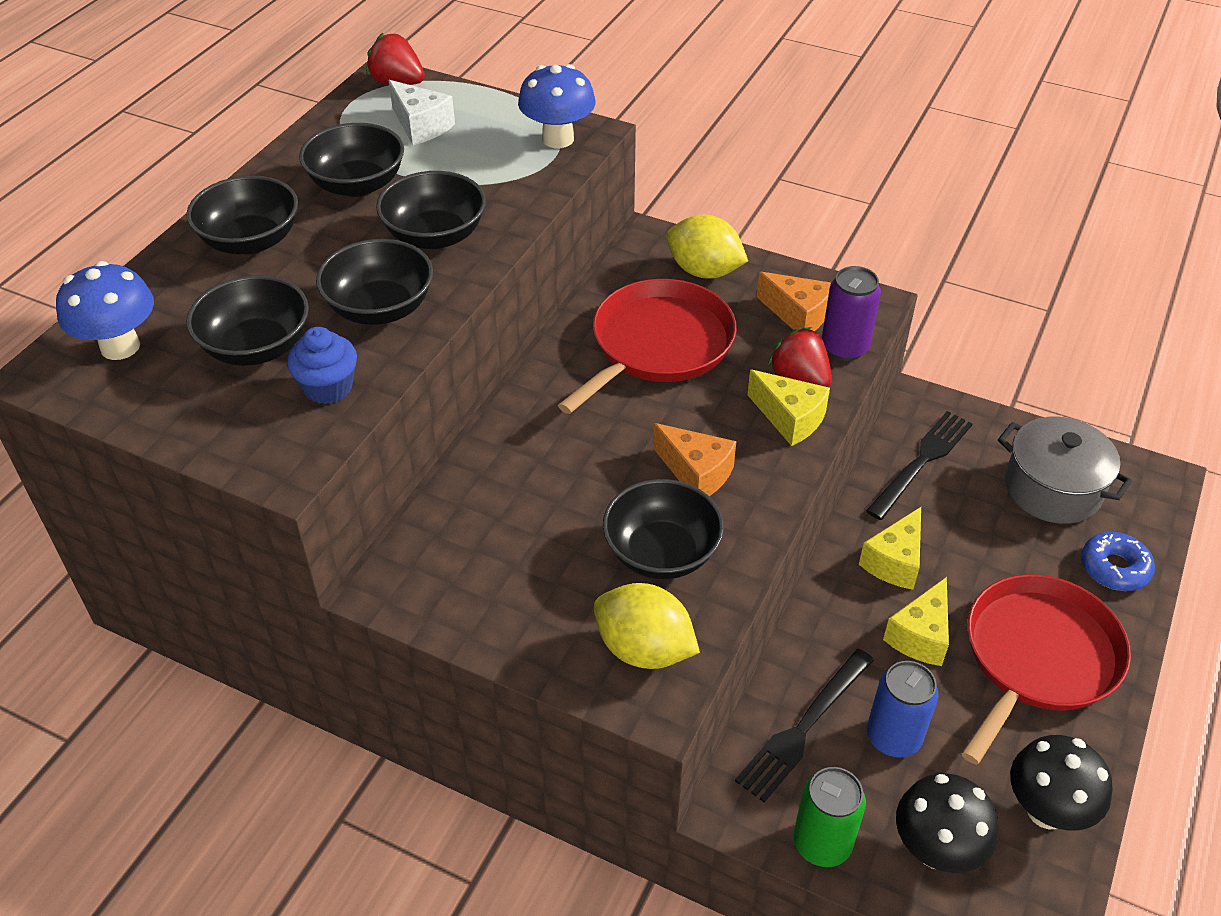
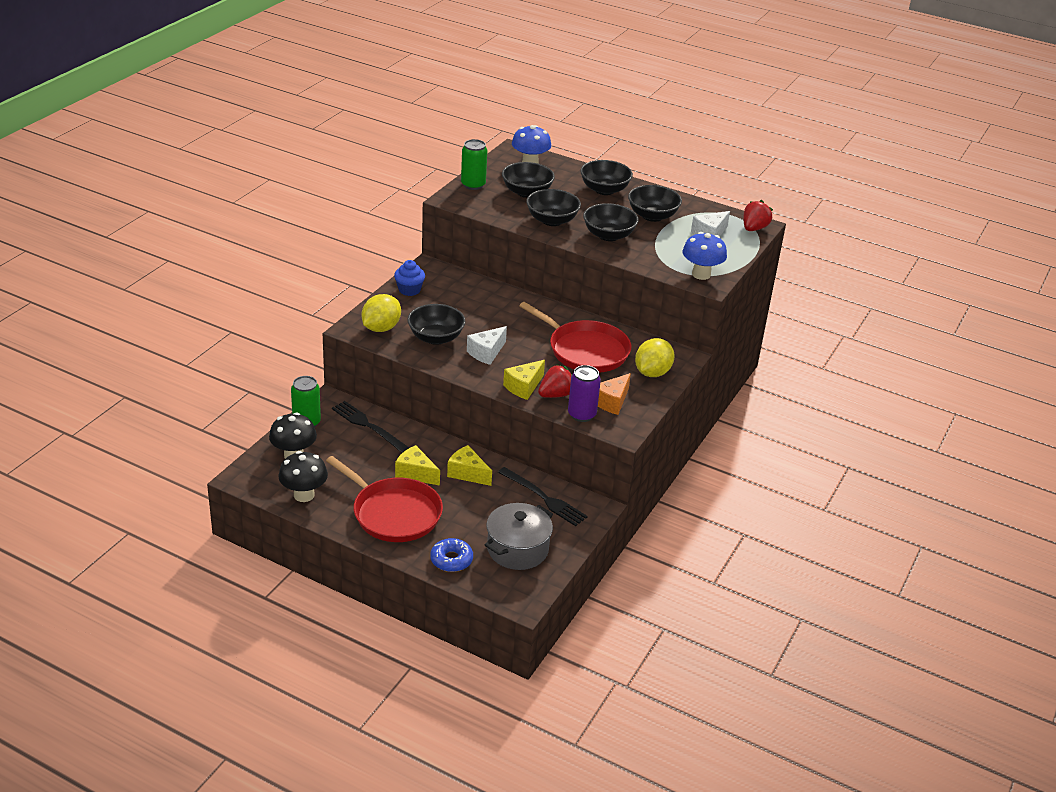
camera: 90 degrees right, 10 degrees down
blue cupcake [287,327,357,404] -> blue cupcake moved to [394,260,425,296]
orange cheese [653,423,736,496] -> white cheese [467,326,507,365]
blue can [867,661,938,758] -> none
none -> green can [461,139,487,190]

